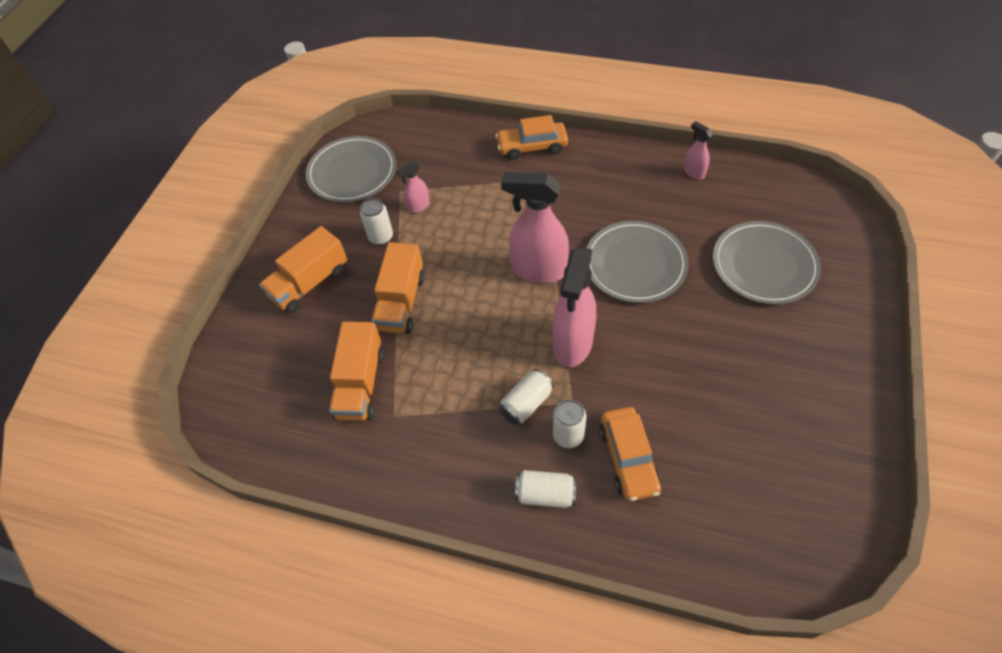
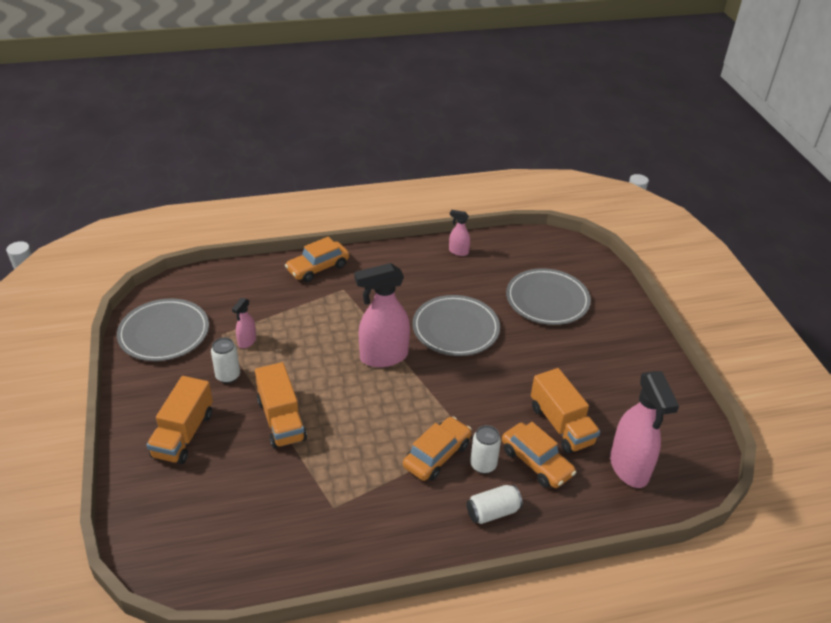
camera: 35 degrees left, 15 degrees down
orange truck [329,322,384,421] -> orange truck moved to [531,368,600,454]
white can [499,369,554,425] -> orange car [403,417,472,481]
pink spray bottle [553,247,596,367] -> pink spray bottle moved to [610,371,679,488]

